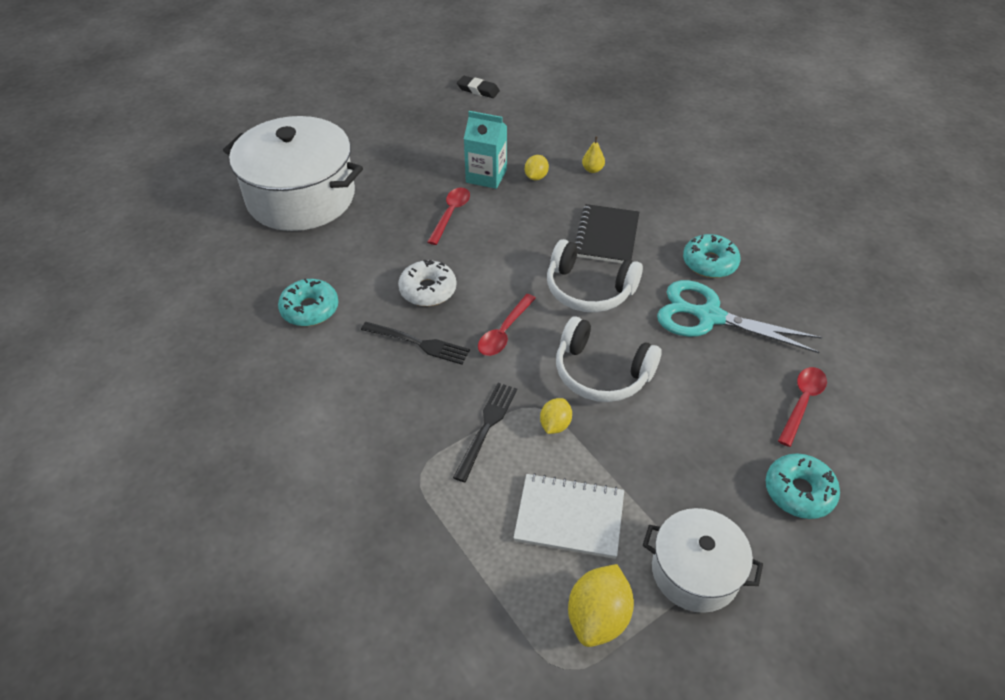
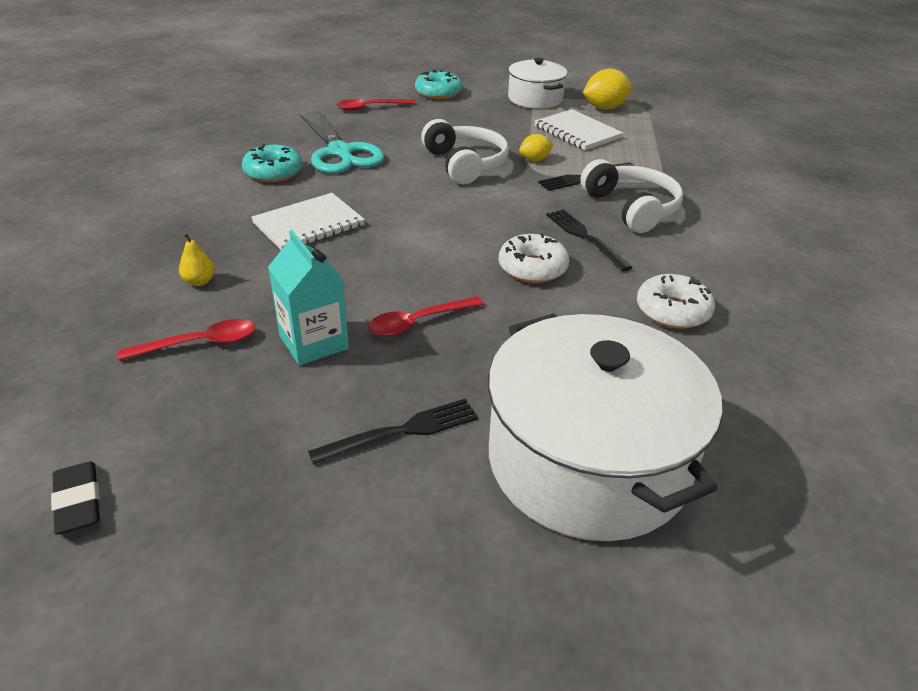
camera: 140 degrees left, 10 degrees down
turquoise donut [278,279,339,326] -> white donut [637,274,715,329]
red spoon [478,294,536,356] -> red spoon moved to [118,319,255,361]
yellow lemon [525,155,549,180] -> none
white headphones [547,239,643,312] -> white headphones moved to [580,159,683,233]
black notebook [575,204,639,263] -> white notebook [251,193,365,250]
none -> black fork [308,399,478,465]

